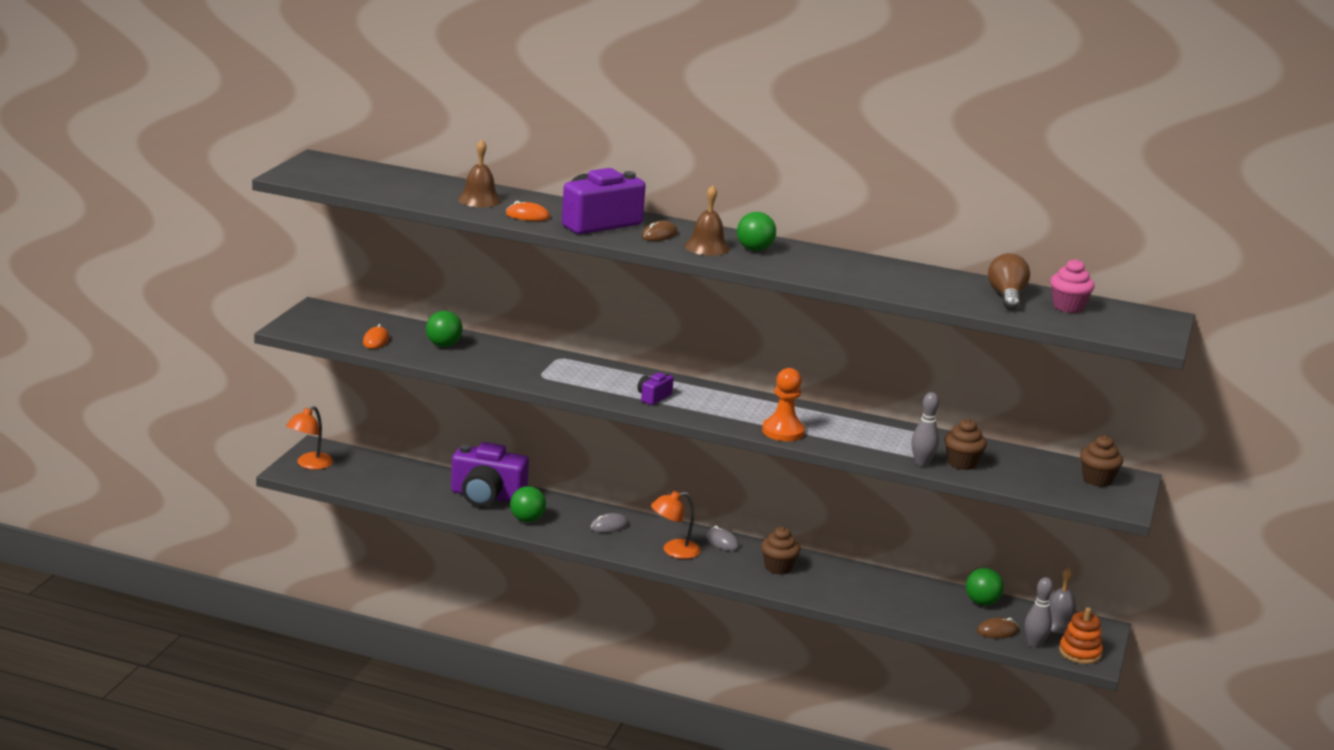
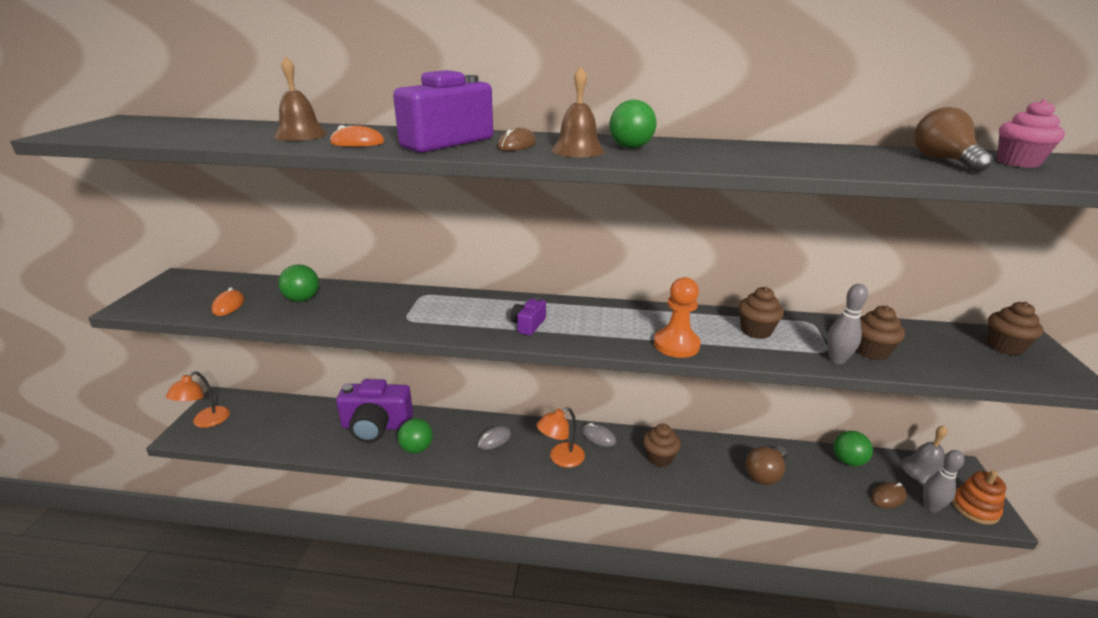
camera: 10 degrees left, 5 degrees up
none -> brown cupcake [738,287,784,339]
none -> brown light bulb [746,446,787,485]

